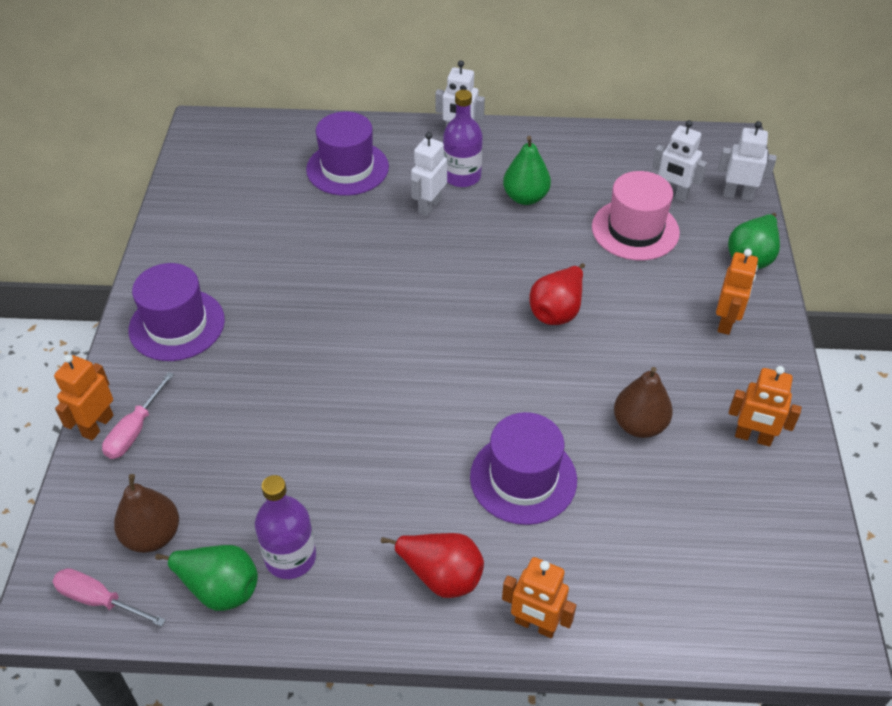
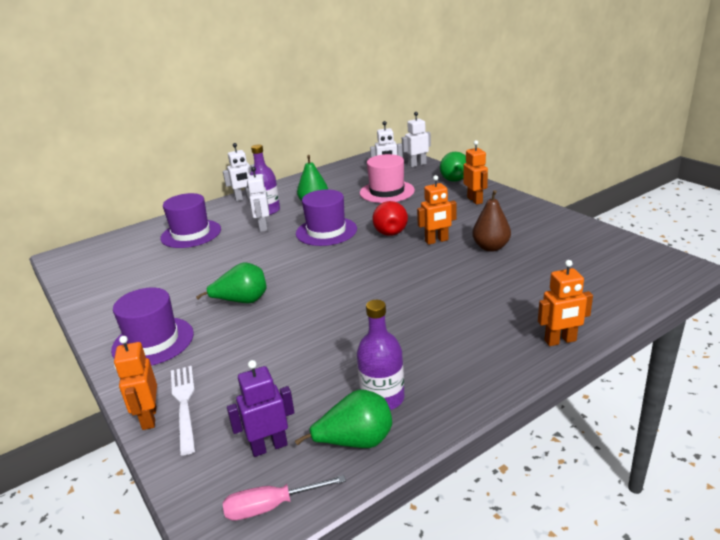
camera: 35 degrees left, 20 degrees down
pink screwdriver [102,372,174,459] -> white fork [171,366,195,456]
brown pear [114,474,179,553] -> purple robot [227,360,295,457]
red pear [381,533,484,598] -> none
purple hat [470,412,577,525] -> purple hat moved to [296,189,357,246]
orange robot [729,366,802,447] -> orange robot moved to [417,175,456,245]
none -> green pear [196,262,267,303]

